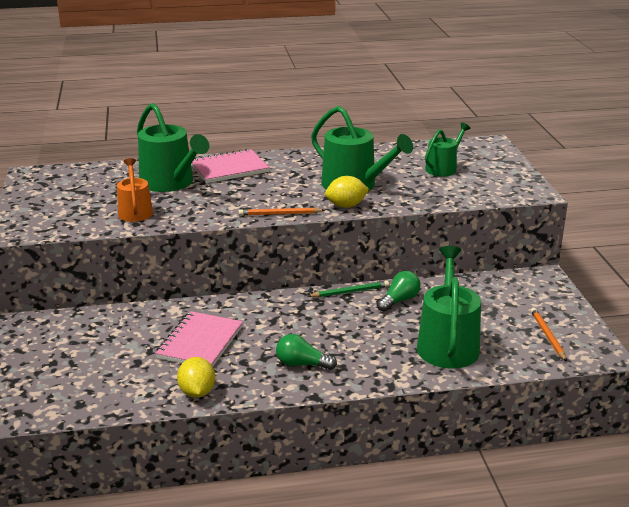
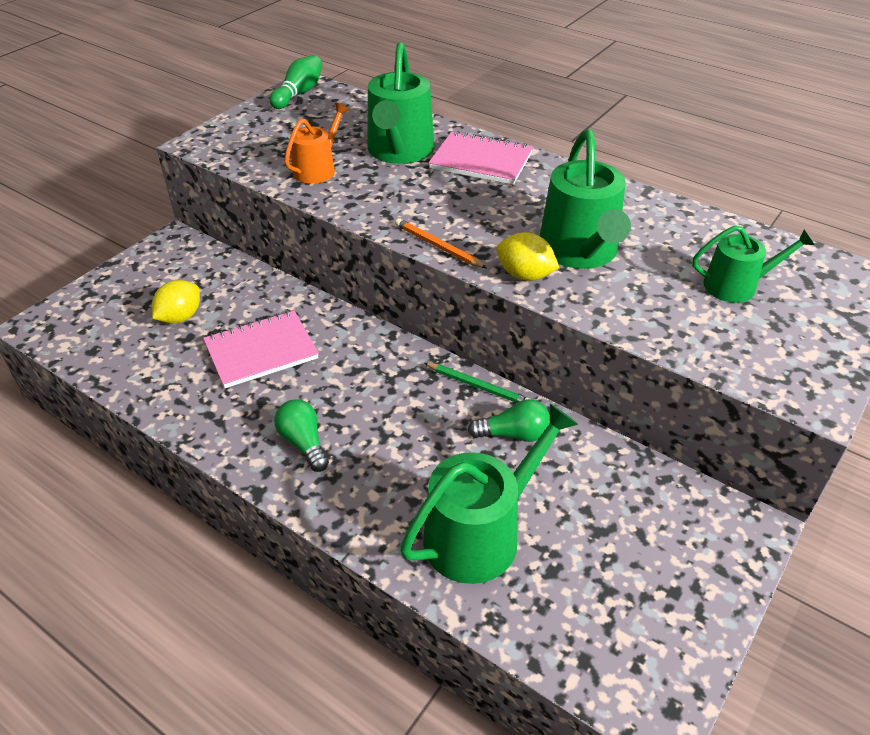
camera: 45 degrees right, 15 degrees up
yellow lemon [177,357,215,398] -> yellow lemon moved to [152,280,200,324]
orange pencil [531,308,567,362] -> none
none -> green bowling pin [270,55,322,109]

